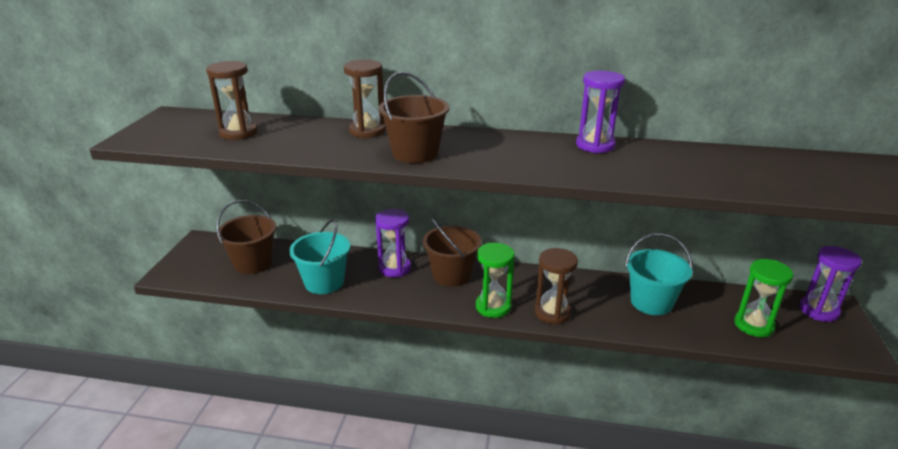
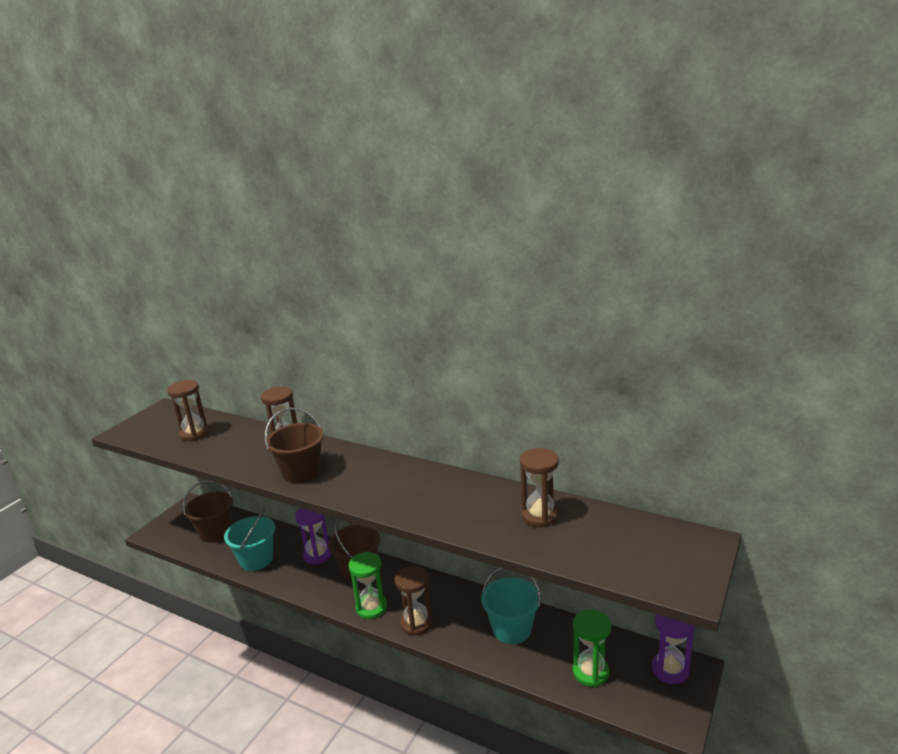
camera: 20 degrees right, 5 degrees down
purple hourglass [576,71,625,153] -> none
none -> brown hourglass [520,448,559,527]

